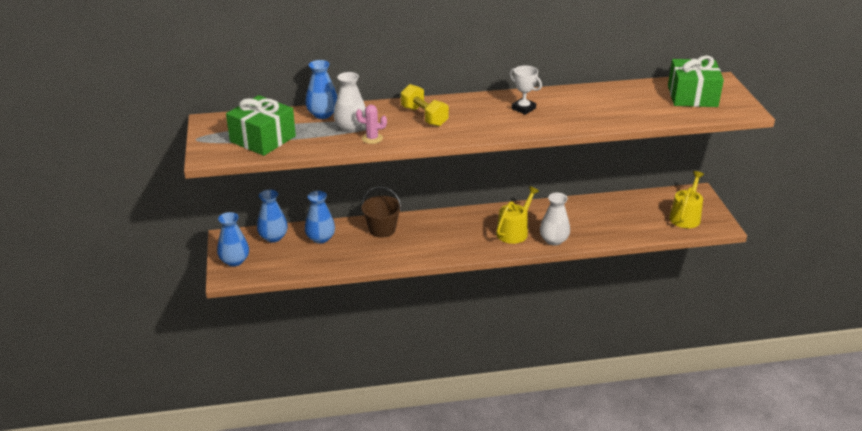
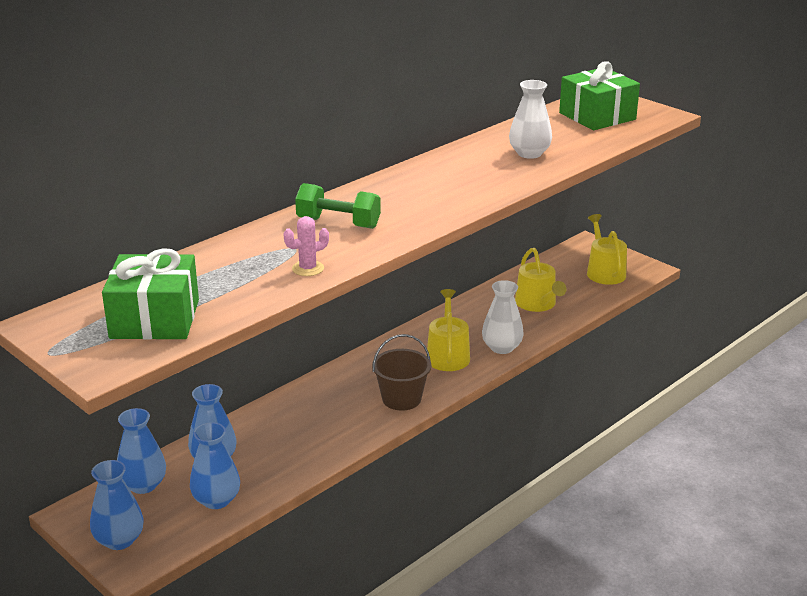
camera: 35 degrees left, 5 degrees down
blue vase [306,60,337,119] -> blue vase moved to [190,422,240,509]
white vase [334,72,366,132] -> white vase moved to [509,80,552,159]
brown bucket [362,187,402,238] -> brown bucket moved to [372,334,431,410]
yellow dumbbell [401,84,449,127] -> green dumbbell [295,183,381,229]
white trophy [510,65,542,115] -> none
none -> yellow watering can [515,248,567,312]

